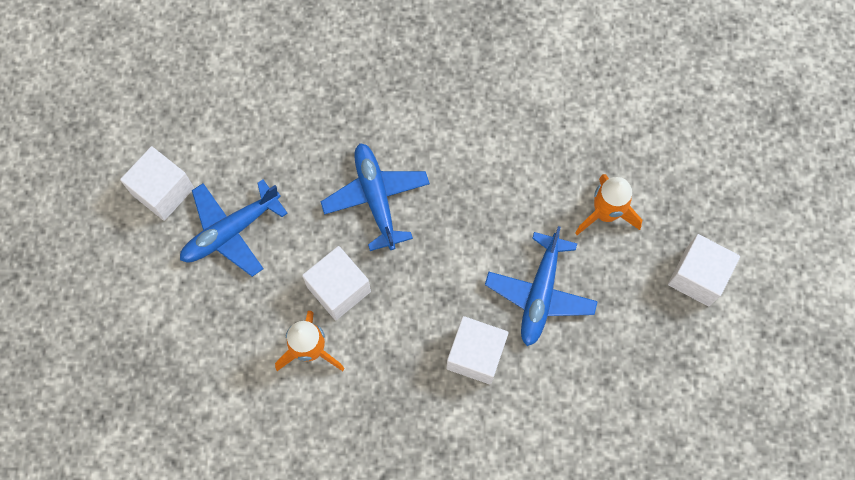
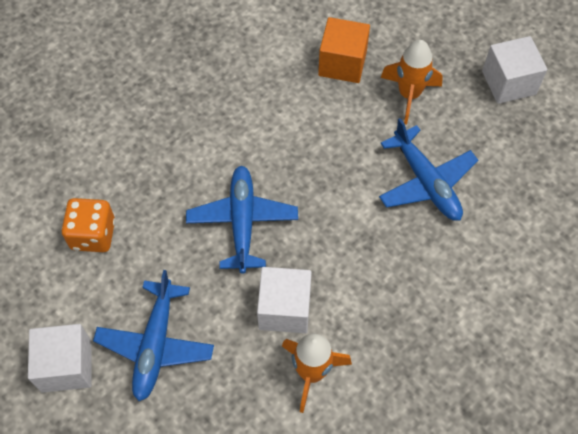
camera: 45 degrees left, 10 degrees down
blue plane [321,143,430,251] -> blue plane turned 60 degrees clockwise [186,166,298,274]
white cube [446,316,509,385] -> none
none -> orange dice [62,198,115,252]
none -> orange cube [318,17,370,83]

